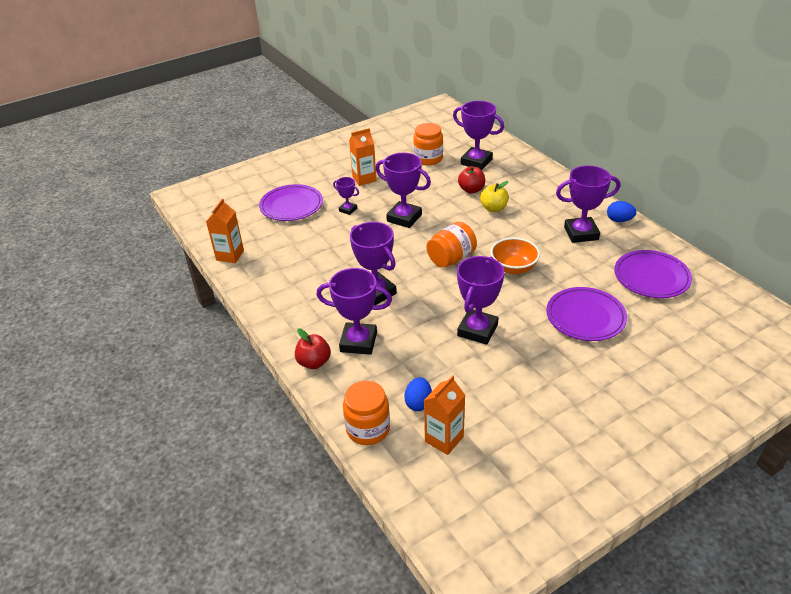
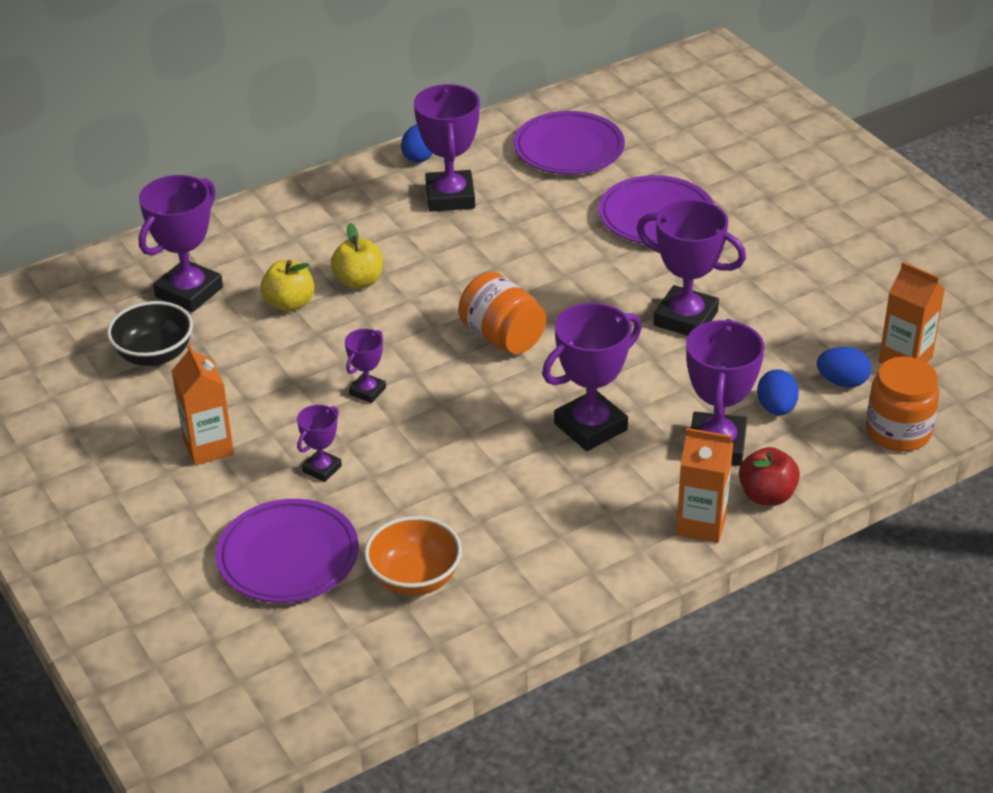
camera: 90 degrees left, 0 degrees up
orange carton [206,199,244,263] -> orange carton moved to [676,428,733,543]
purple trophy [376,153,431,228] -> purple trophy [345,329,386,403], size x0.52
orange jar [413,123,443,165] -> black bowl [107,301,193,366]
red apple [458,166,485,193] -> yellow apple [261,260,314,312]
orange bowl [490,238,540,274] -> orange bowl moved to [364,516,462,596]
none -> blue egg [757,369,799,415]

